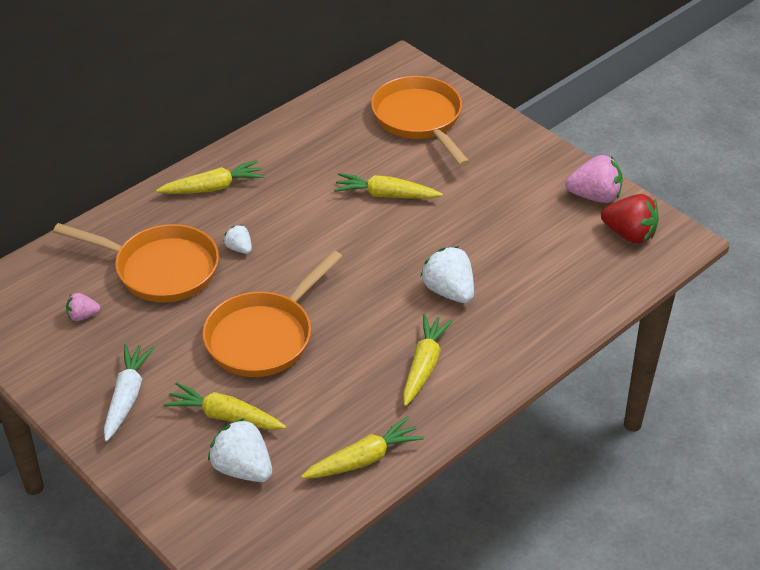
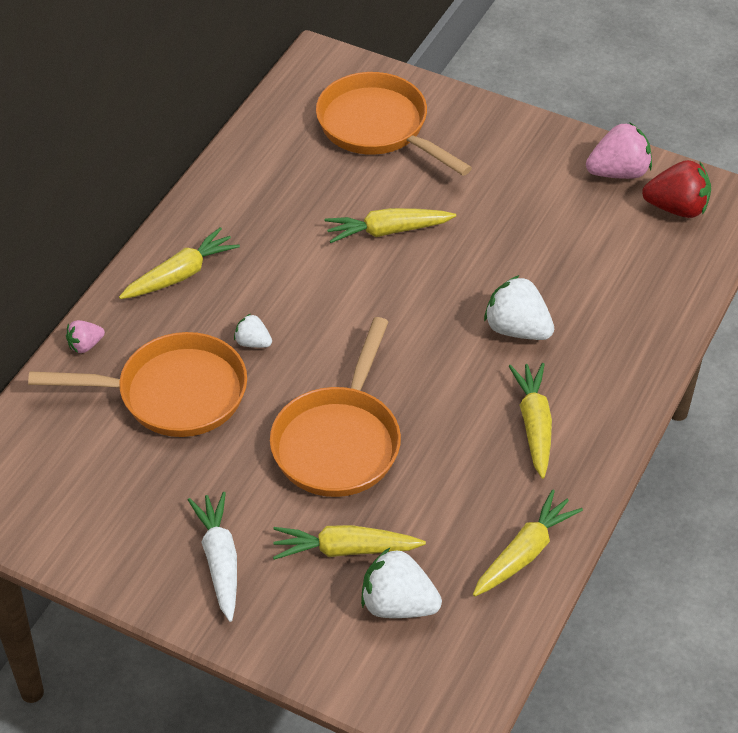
camera: 20 degrees left, 5 degrees up
pink strawberry [66,293,100,321] -> pink strawberry moved to [66,320,105,353]

